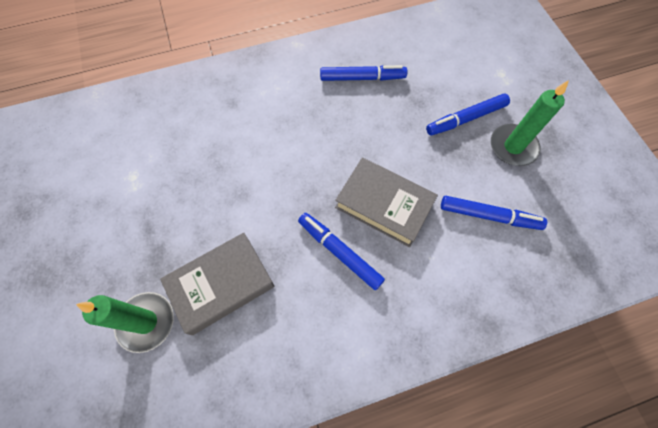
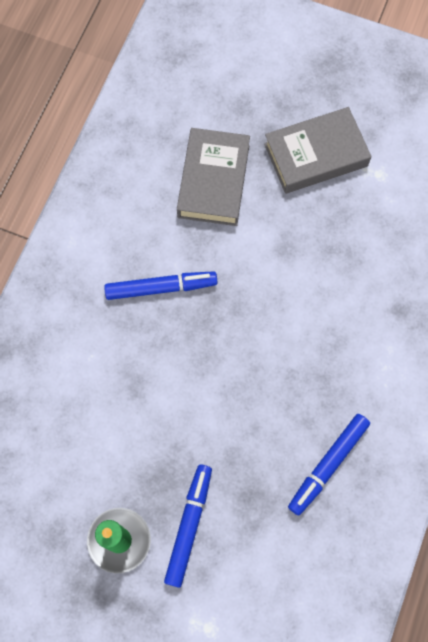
camera: 130 degrees right, 5 degrees up
green candle [76,292,174,353] -> none
grey book [335,158,438,247] -> grey book moved to [264,107,371,194]
blue marker [441,196,547,230] -> none

